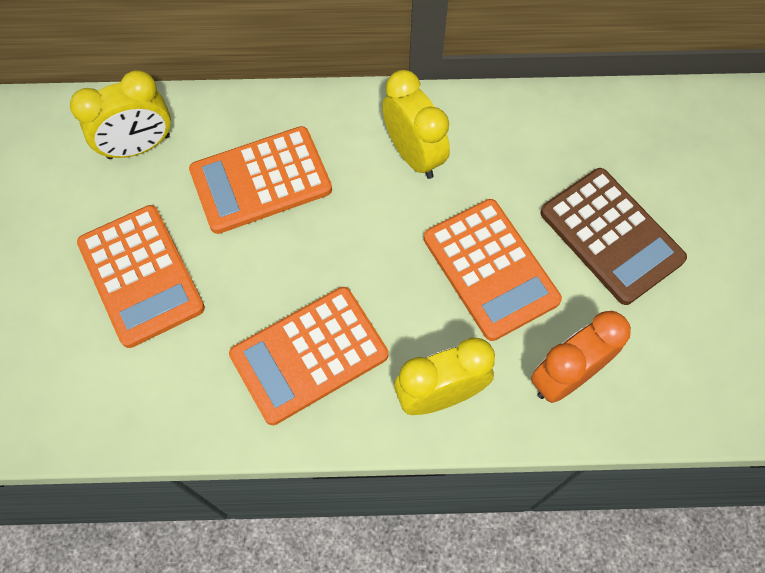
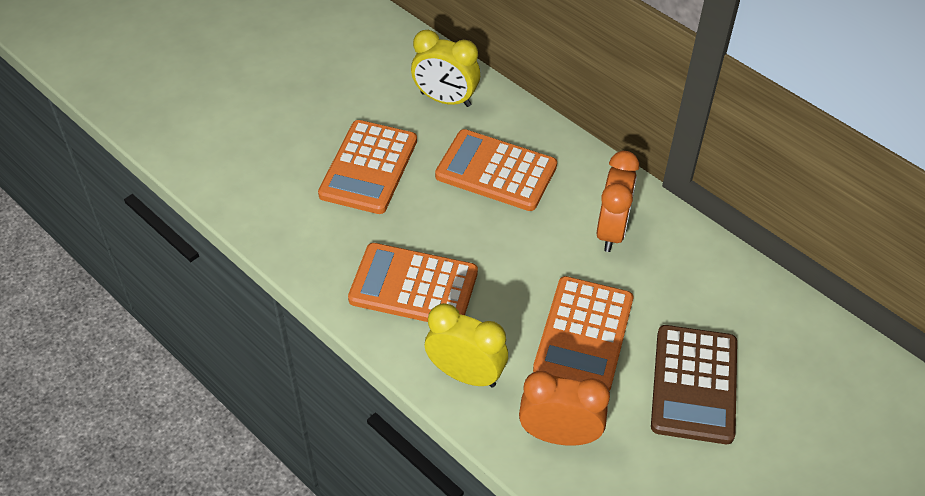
camera: 45 degrees right, 15 degrees down
yellow clock [382,70,450,179] -> orange clock [597,151,639,252]

